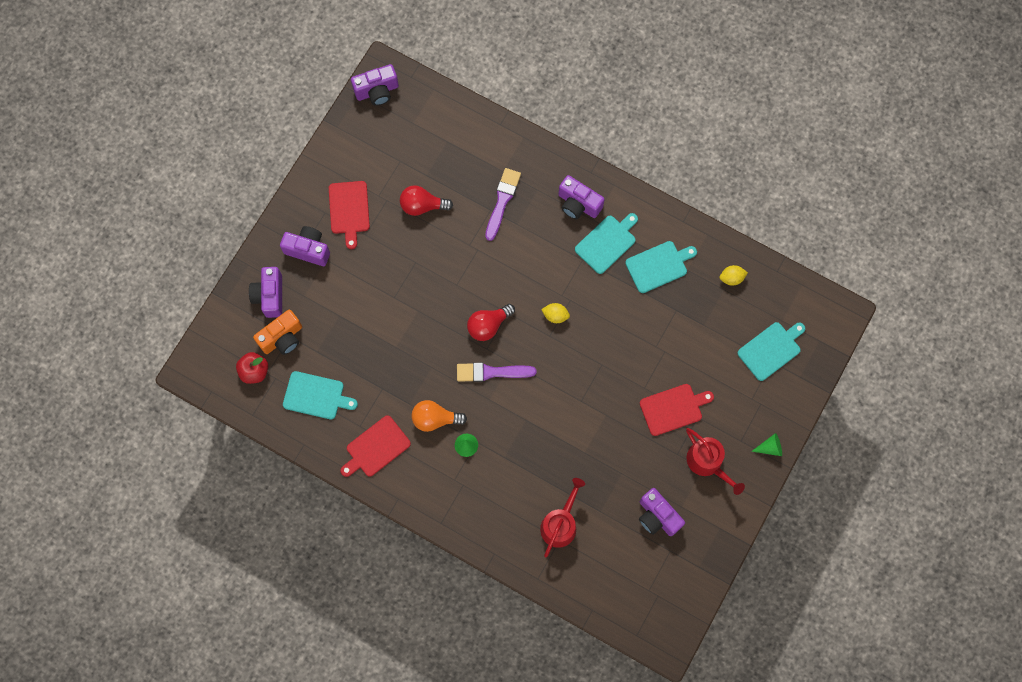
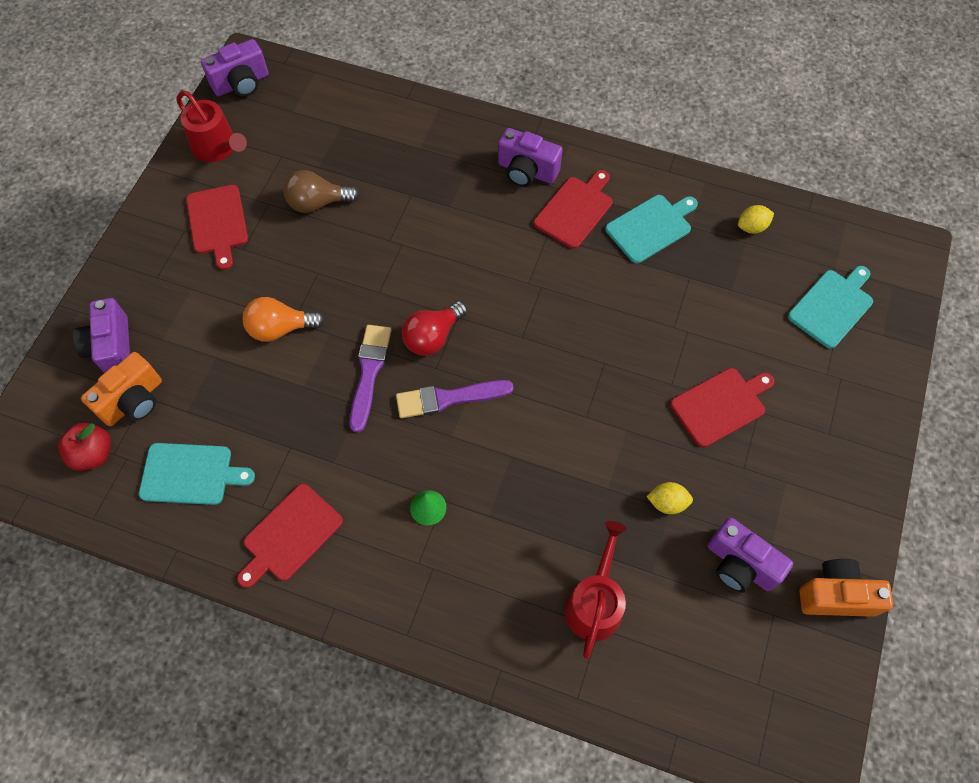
camera: 10 degrees left, 10 degrees down
purple camera [280,226,330,266] -> none
red light bulb [400,185,453,216] -> brown light bulb [283,170,359,213]
orange light bulb [411,400,467,432] -> orange light bulb moved to [242,297,325,342]
purple brush [485,168,521,241] -> purple brush moved to [350,325,392,433]
yellow lemon [541,303,570,323] -> yellow lemon moved to [646,482,693,514]
turquoise cutting board [575,213,638,274] -> red cutting board [534,170,613,249]
red watering can [686,428,745,495] -> red watering can moved to [177,91,247,162]
green cone [751,433,782,456] -> none
none -> orange camera [800,559,893,617]

